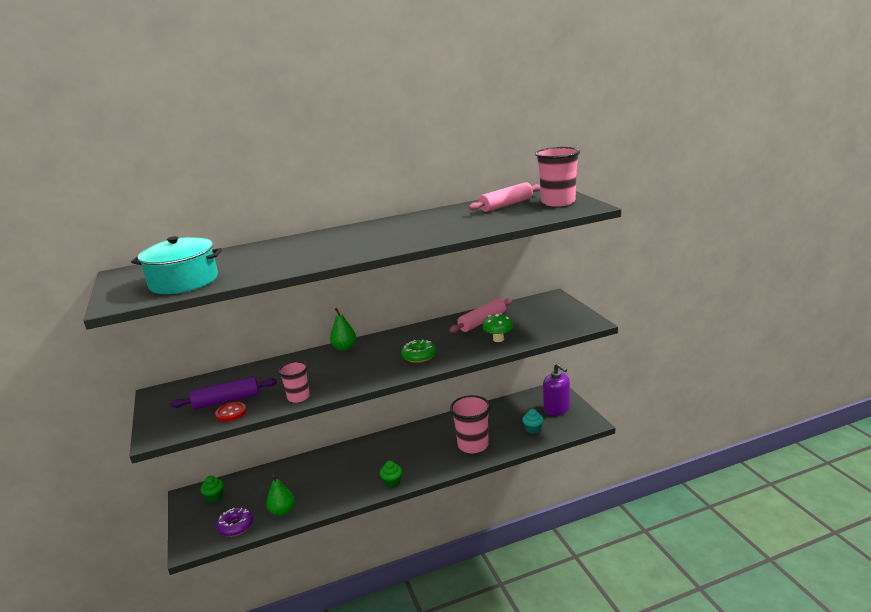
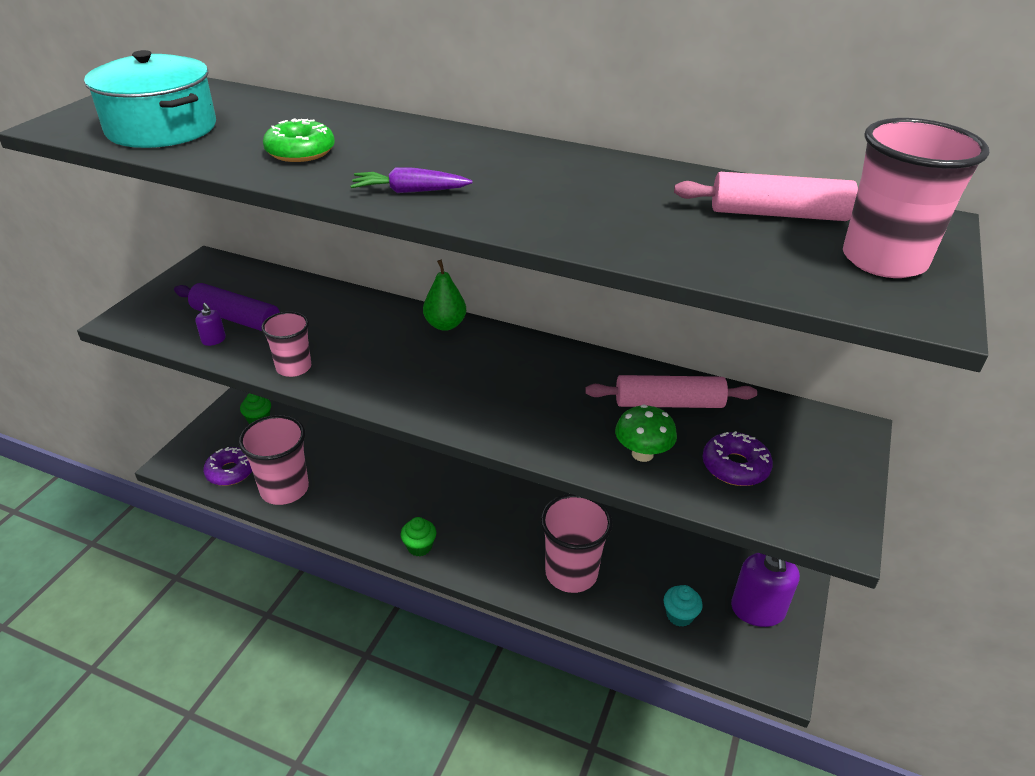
camera: 40 degrees right, 15 degrees up
red button [215,402,246,422] -> purple soap dispenser [195,303,226,346]
green pear [266,474,295,516] -> pink cup [239,415,309,505]
green donut [401,340,436,363] -> green donut moved to [263,118,335,162]
none -> purple carrot [350,167,472,193]
none -> purple donut [702,431,773,486]

